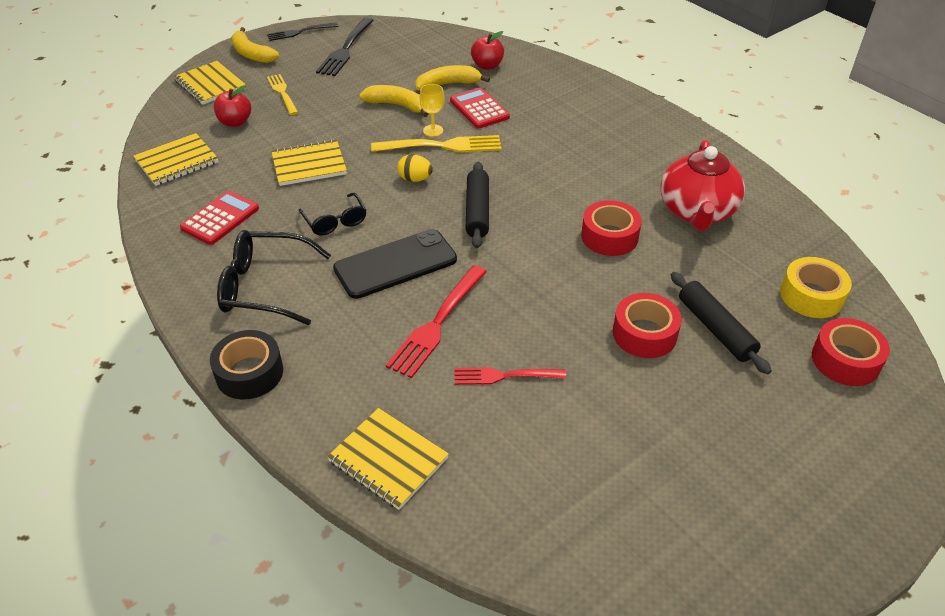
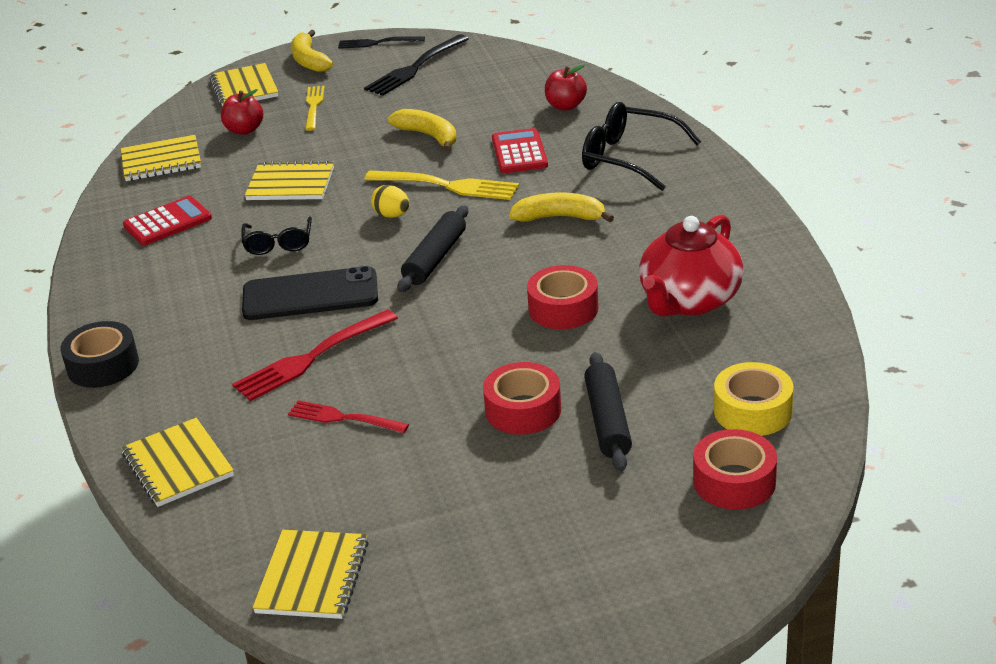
camera: 25 degrees right, 10 degrees down
black glasses [217,230,331,325] -> black glasses moved to [582,102,701,191]
yellow banana [416,65,490,91] -> yellow banana moved to [509,192,614,222]
yellow goblet [420,84,444,137] -> none
none -> yellow notebook [252,530,369,619]

